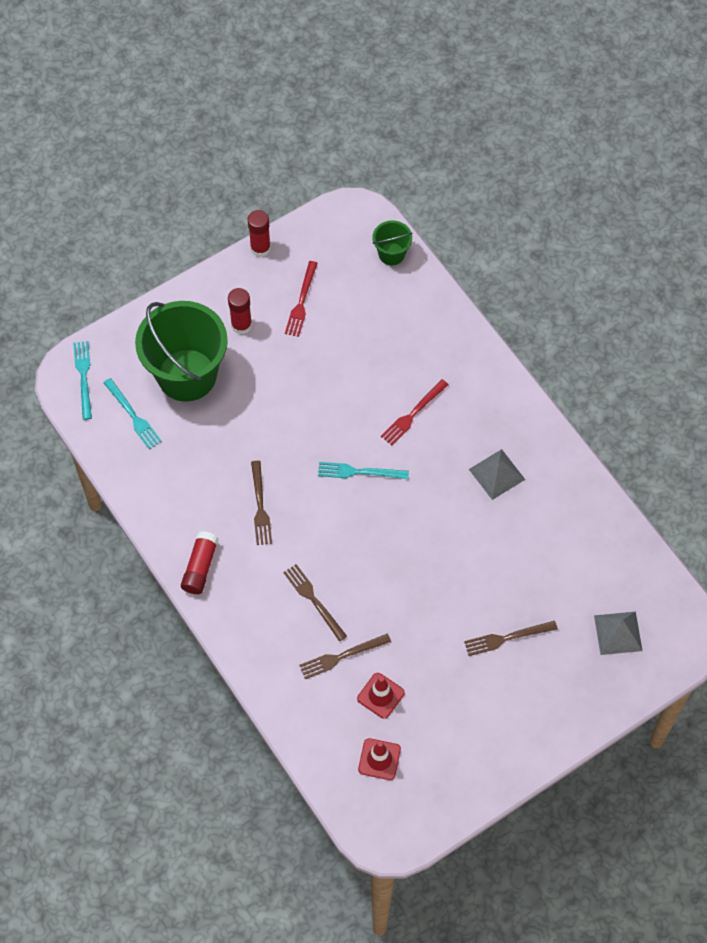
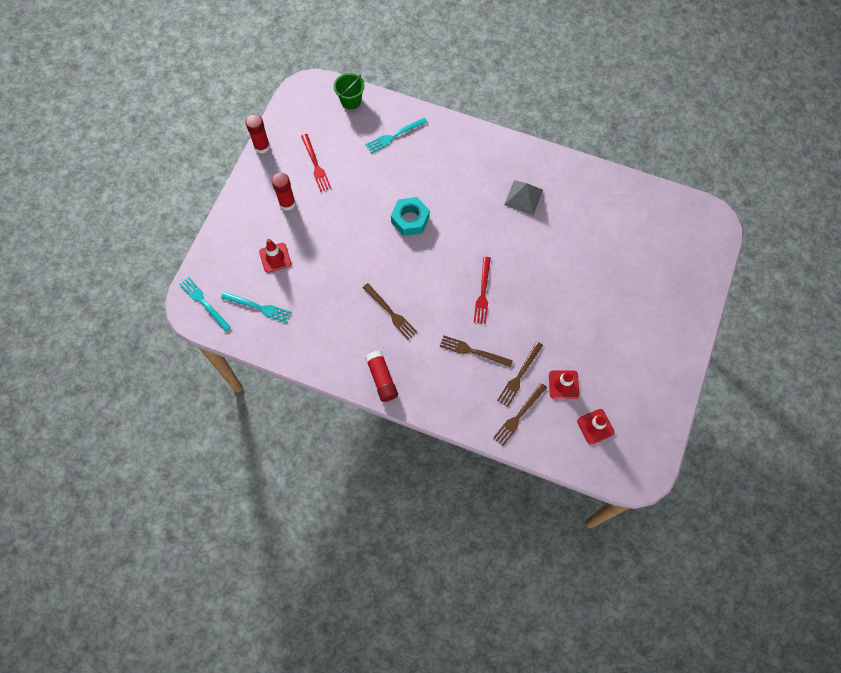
camera: 35 degrees left, 5 degrees up
green bucket [135,301,228,402] -> red traffic cone [259,239,291,273]
turquoise fork [318,462,409,479] -> turquoise fork moved to [366,117,427,153]
red fork [381,379,449,445] -> red fork moved to [474,257,491,324]
brown fork [464,621,558,656] -> brown fork moved to [493,383,547,446]
grey pyramid [594,612,643,655] -> none
none -> turquoise nut [391,197,430,236]

